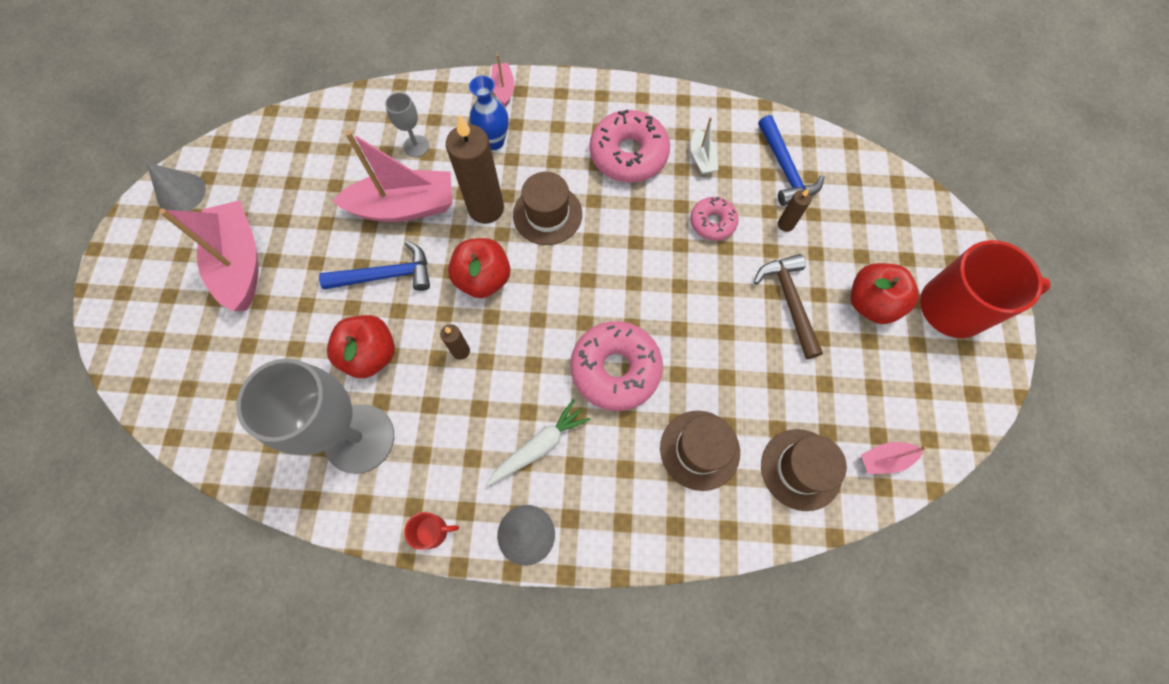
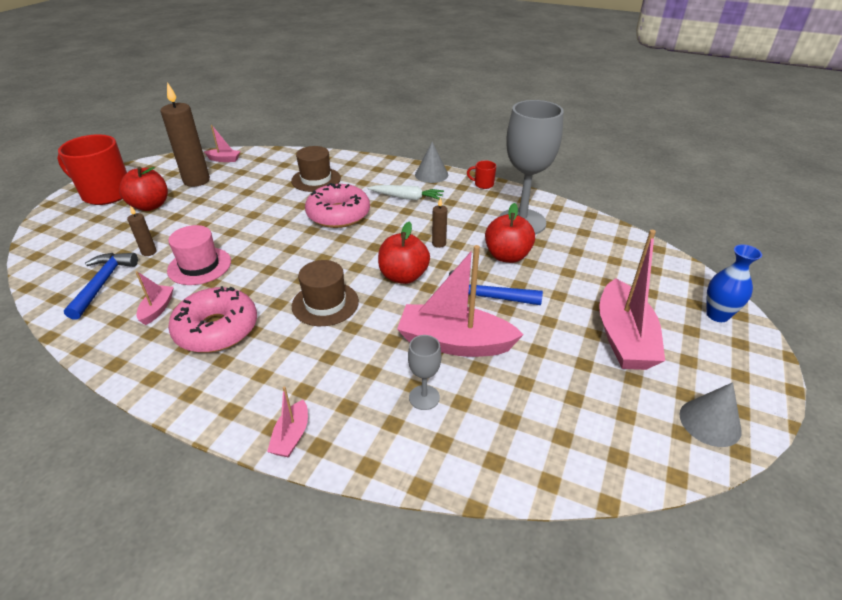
camera: 160 degrees left, 30 degrees down
brown candle [446,115,504,224] -> brown candle moved to [160,82,210,187]
blue vase [469,76,509,150] -> blue vase moved to [706,244,762,322]
white carrot [486,399,590,486] -> white carrot turned 150 degrees counterclockwise [367,185,444,200]
pink donut [690,197,739,241] -> pink hat [167,225,231,285]
white boat [691,117,718,174] -> pink boat [136,271,174,325]
brown hammer [754,254,823,359] -> none
brown hat [761,429,847,511] -> none

